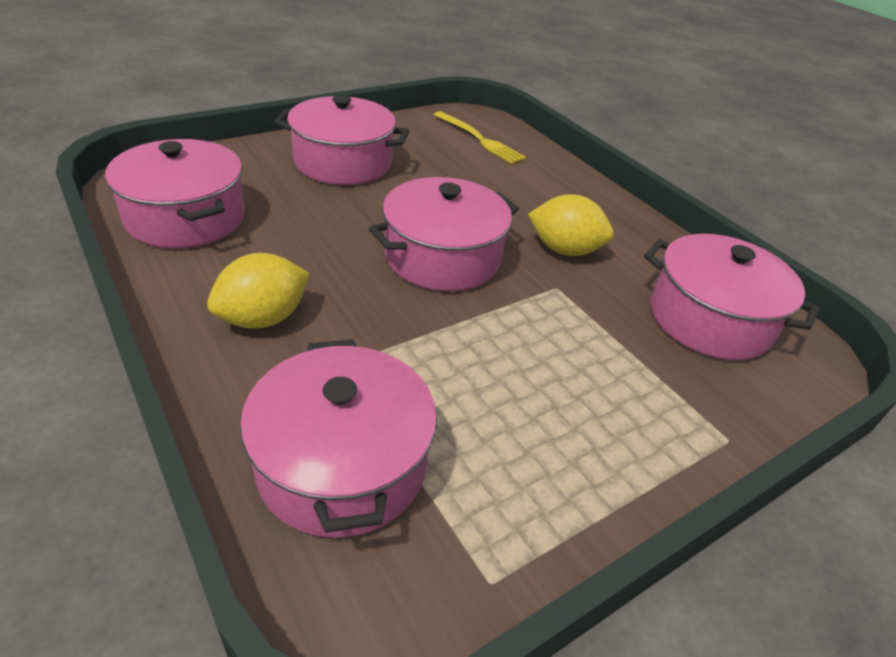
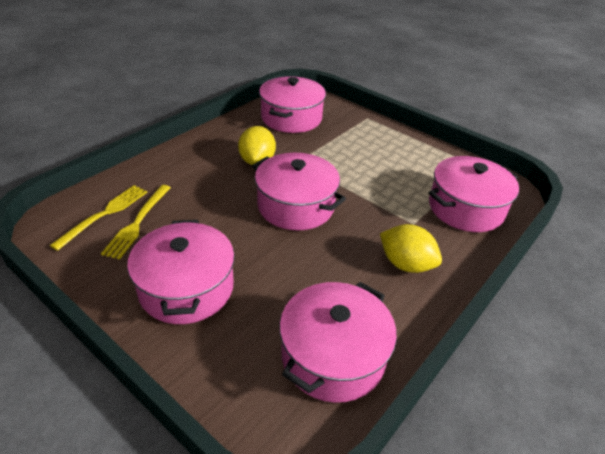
camera: 105 degrees left, 0 degrees up
none -> yellow fork [101,185,171,260]

